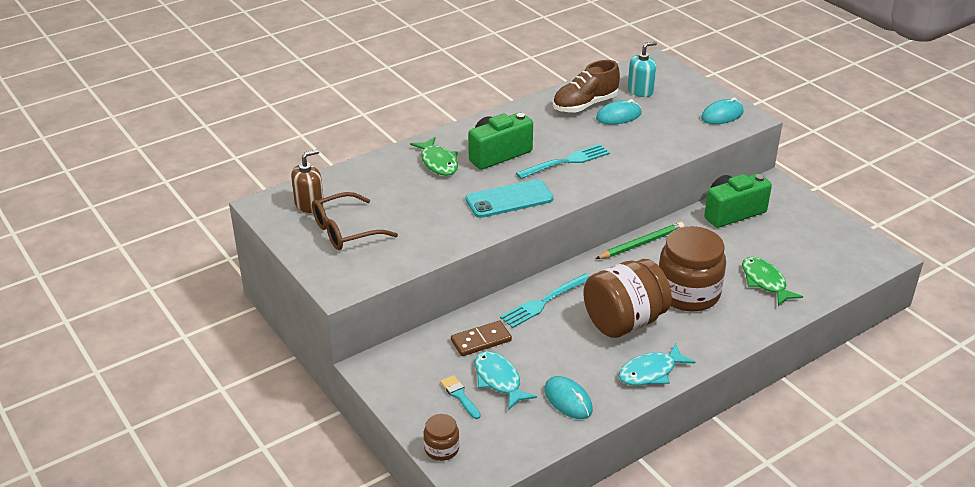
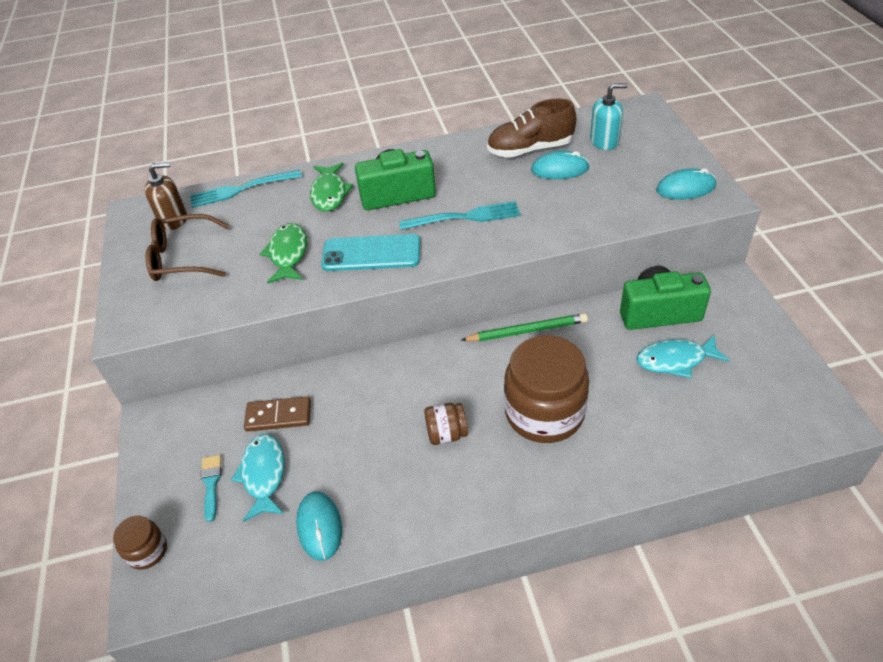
camera: 25 degrees right, 10 degrees up
turquoise fork [500,273,590,328] -> turquoise fork moved to [190,170,302,208]
brown jar [583,259,672,338] -> brown jar [424,403,468,445], size x0.47
turquoise fish [619,343,695,386] -> turquoise fish moved to [637,334,730,378]
green fish [742,257,803,306] -> green fish moved to [260,223,307,283]

